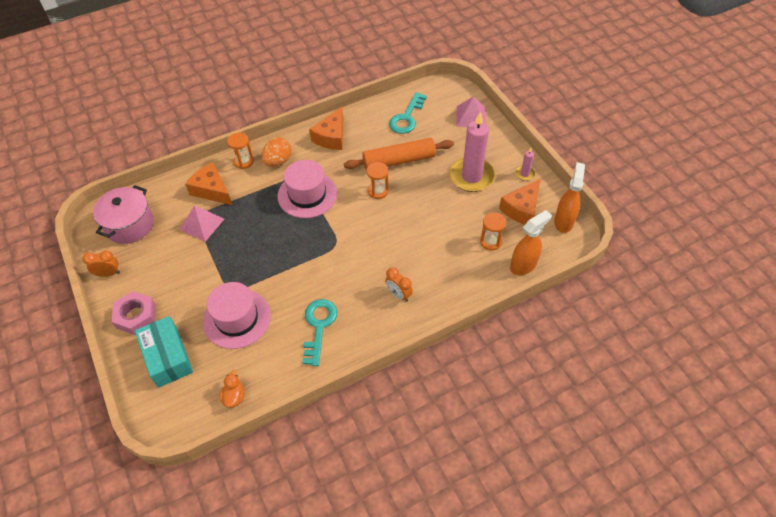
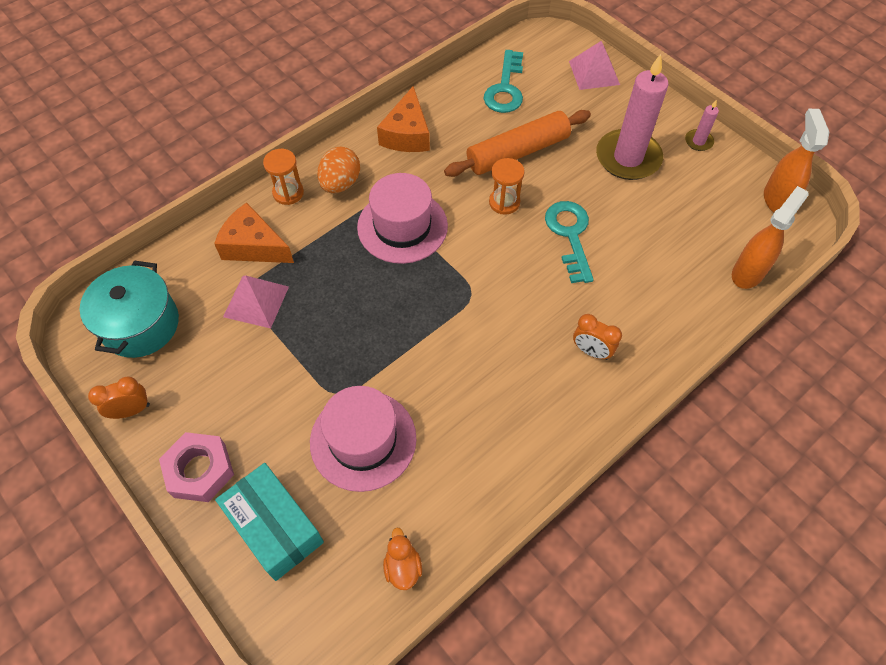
camera: 15 degrees left, 5 degrees up
pink pot [93,185,154,244] -> turquoise pot [80,260,179,358]
turquoise key [302,299,337,366] -> turquoise key moved to [545,201,594,283]
orange hourglass [480,212,506,251] -> none
orange cheese [499,178,541,225] -> none

